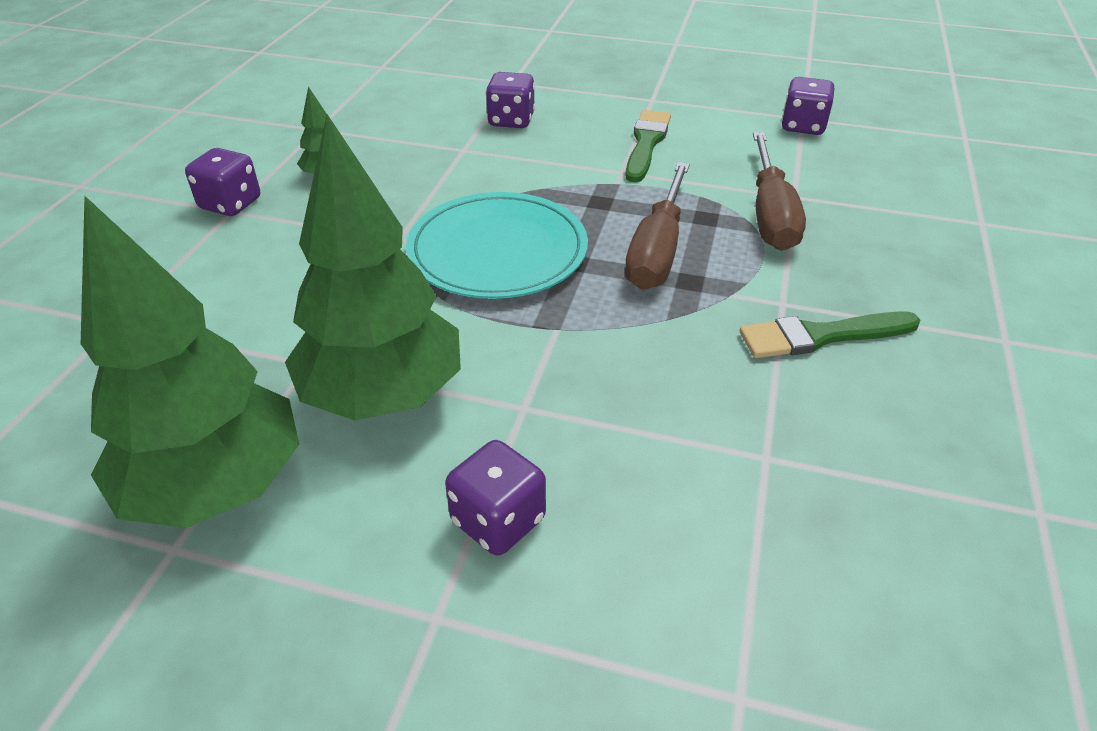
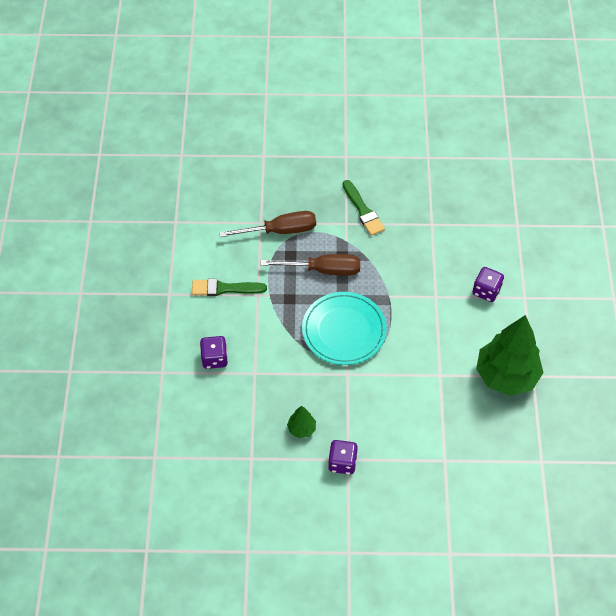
camera: 105 degrees left, 15 degrees up
green tree [285,114,461,421] -> none
purple dice [781,77,834,135] -> none

